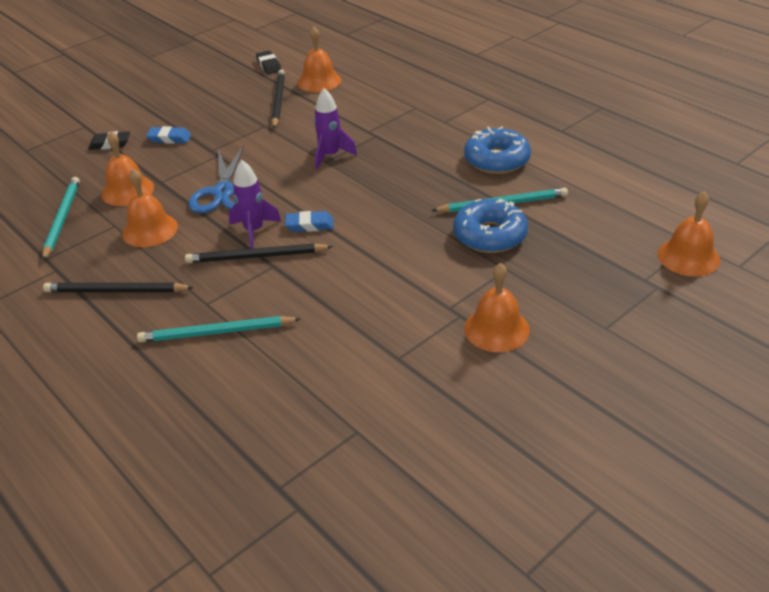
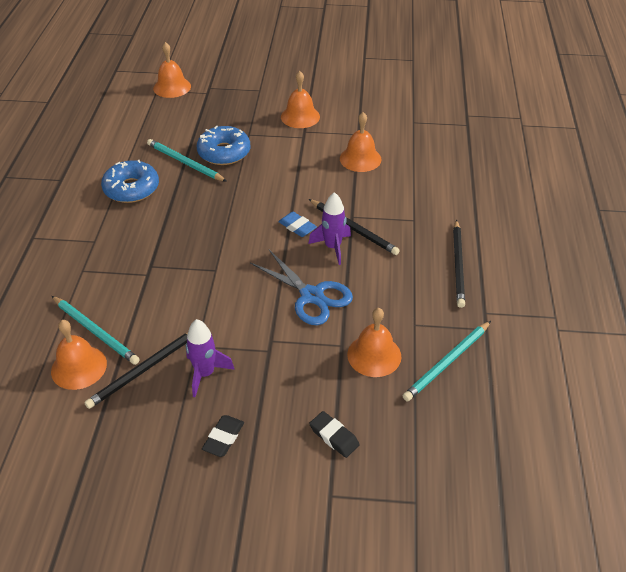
camera: 135 degrees left, 5 degrees up
black pencil [43,282,194,293] -> black pencil turned 45 degrees clockwise [453,220,465,308]
orange bell [122,169,178,247] -> orange bell moved to [340,112,382,172]
turquoise pencil [137,316,301,343] -> turquoise pencil moved to [52,296,140,365]
blue eraser [146,126,191,144] -> none
blue scissors [188,145,244,213] -> blue scissors turned 90 degrees clockwise [250,250,353,325]
black eraser [256,51,282,74] -> black eraser moved to [202,415,244,457]
purple rocket [314,88,357,170] -> purple rocket moved to [186,319,235,397]

